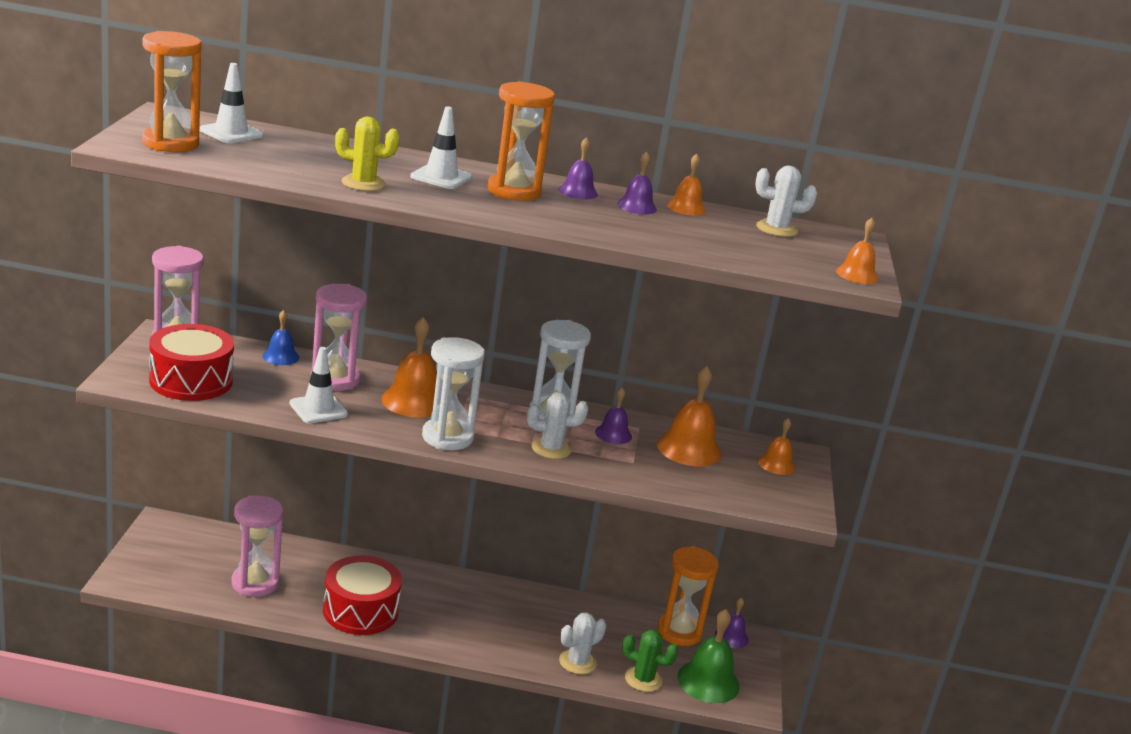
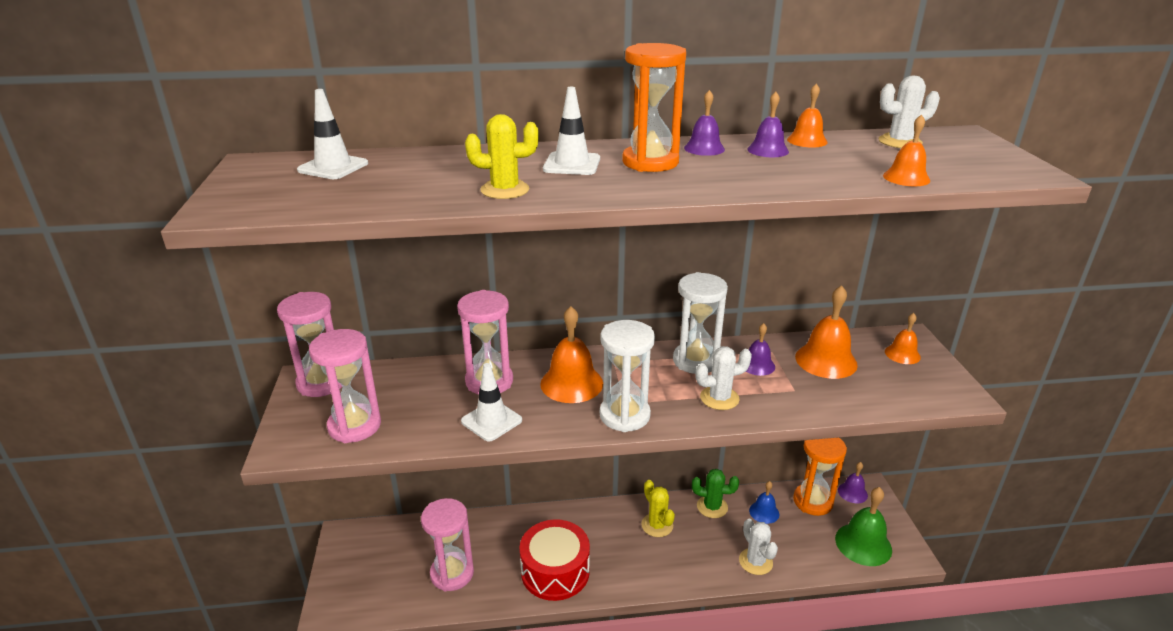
camera: 10 degrees left, 5 degrees up
orange hourglass [142,31,202,152] -> none
red drum [149,324,234,401] -> pink hourglass [309,329,381,443]
blue bell [262,310,299,365] -> blue bell moved to [749,481,779,524]
white cactus [559,613,606,674] -> white cactus turned 60 degrees counterclockwise [739,519,778,575]
green cactus [623,630,679,692] -> green cactus moved to [692,469,739,518]
orange bell [836,218,878,284] -> orange bell moved to [883,114,930,186]
none -> yellow cactus [641,480,675,537]

